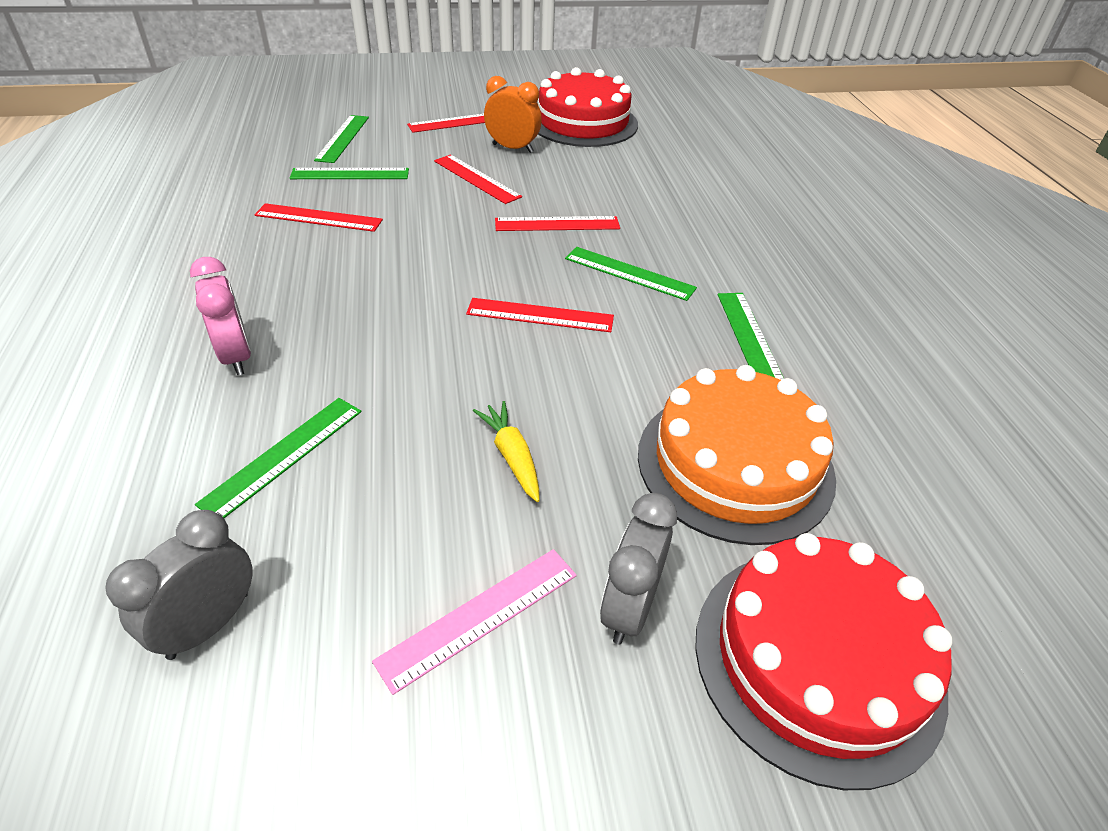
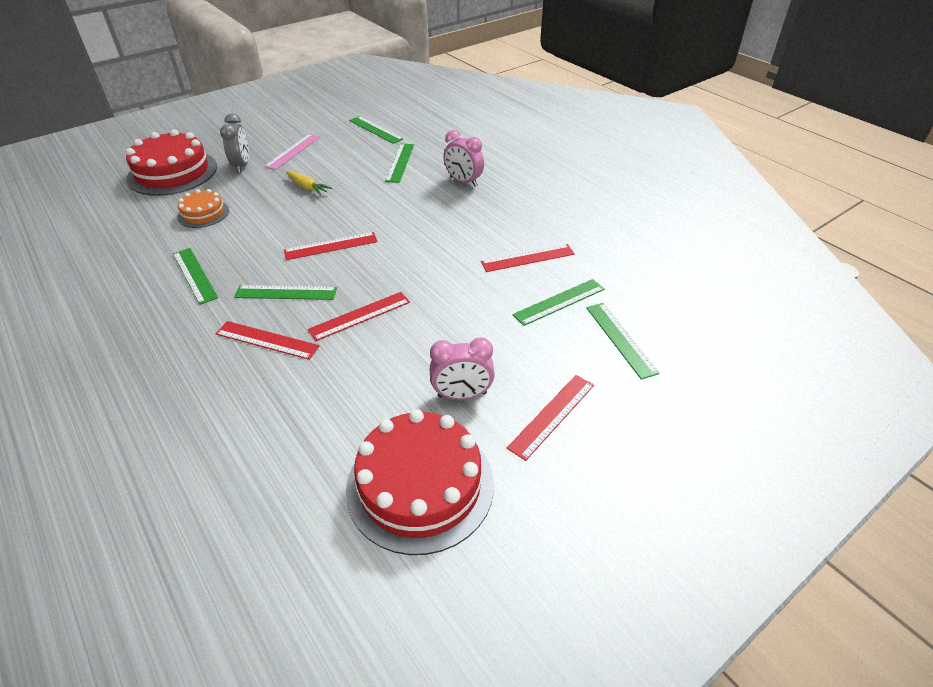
camera: 155 degrees right, 0 degrees up
grey clock [105,510,252,660] -> green ruler [349,116,403,144]
red ruler [434,155,522,204] -> red ruler moved to [216,321,320,360]
orange clock [484,76,542,153] -> pink clock [430,337,495,400]
orange cake [638,365,836,545] -> orange cake [177,189,229,228], size x0.53

